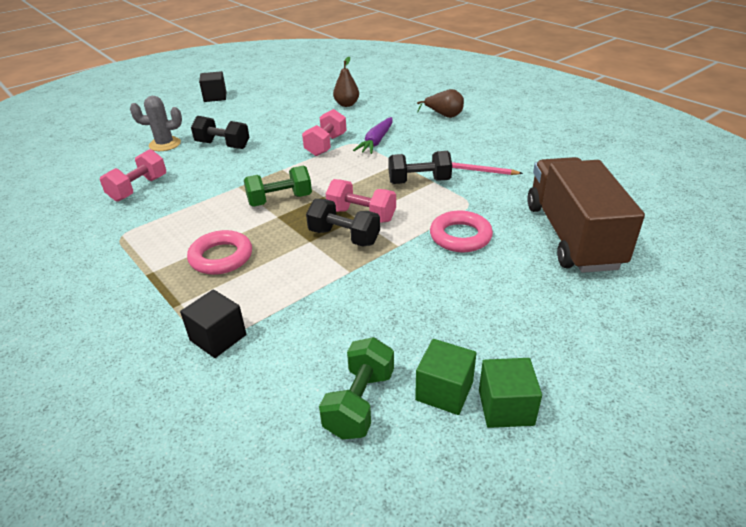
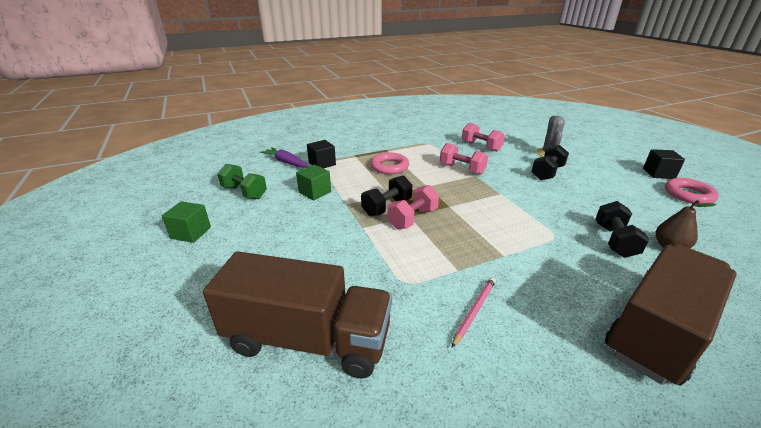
camera: 105 degrees right, 5 degrees down
green dumbbell [244,166,312,206] -> none
pink dumbbell [302,109,347,156] -> pink dumbbell moved to [440,143,488,175]
purple carrot [353,117,393,154] -> purple carrot moved to [260,147,309,168]
black dumbbell [388,151,452,184] -> black dumbbell moved to [595,201,649,258]
green cube [415,339,476,415] -> green cube moved to [296,165,331,200]
brown pear [417,89,464,118] -> brown truck [605,244,737,386]
pink ring [430,211,493,252] -> pink ring moved to [665,178,719,204]

